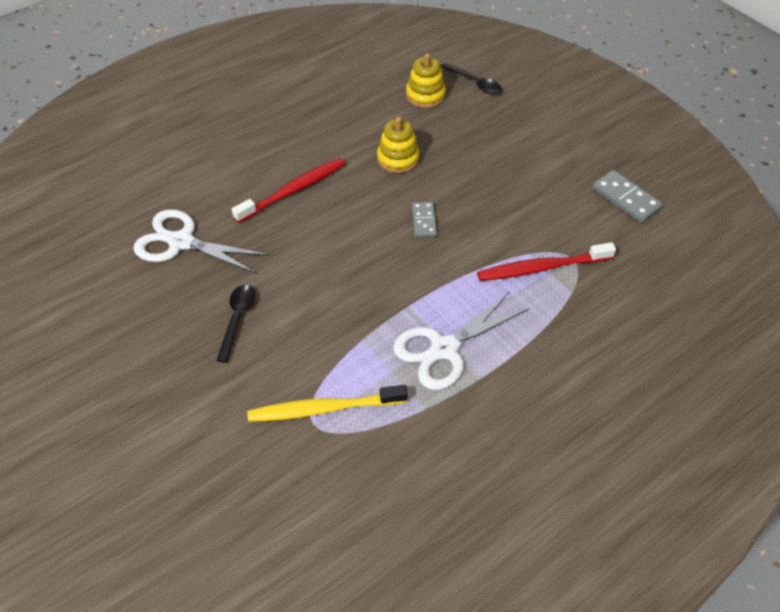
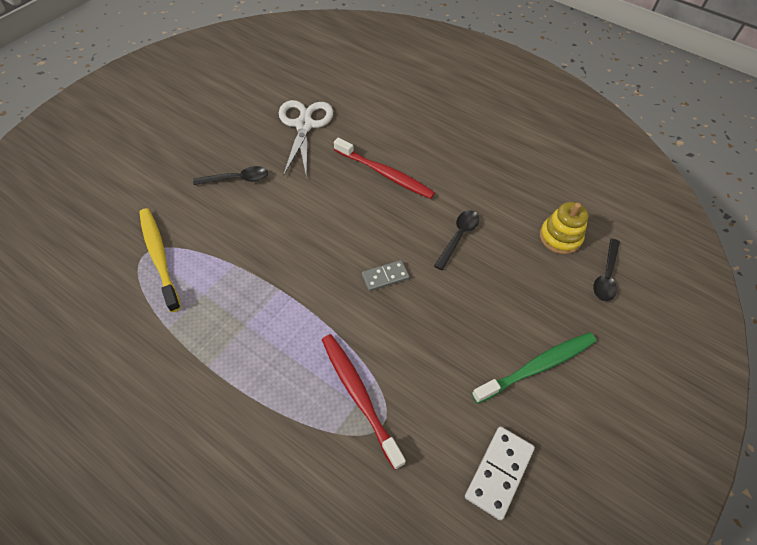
camera: 70 degrees right, 5 degrees up
yellow stacking toy [377,117,420,173] -> black spoon [434,210,479,270]
white scissors [393,291,530,390] -> none
grey domino [592,170,663,223] -> white domino [465,427,535,520]
none -> green toothbrush [472,332,596,404]

